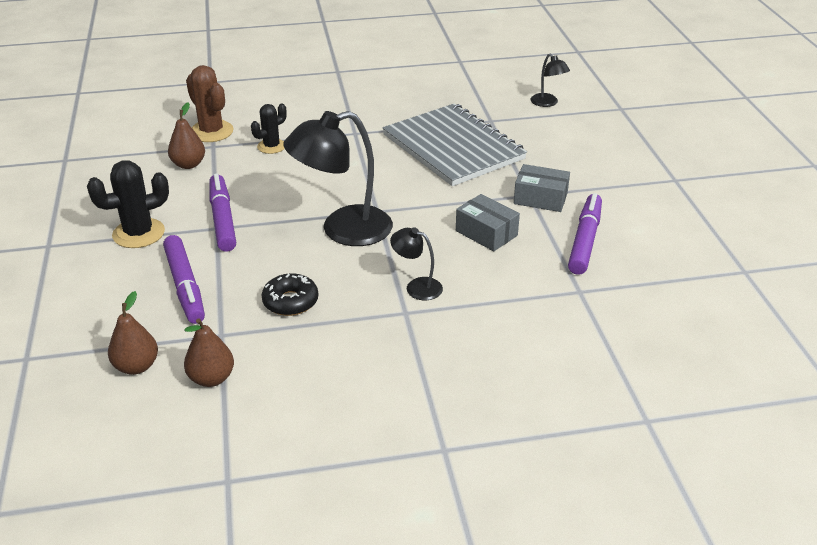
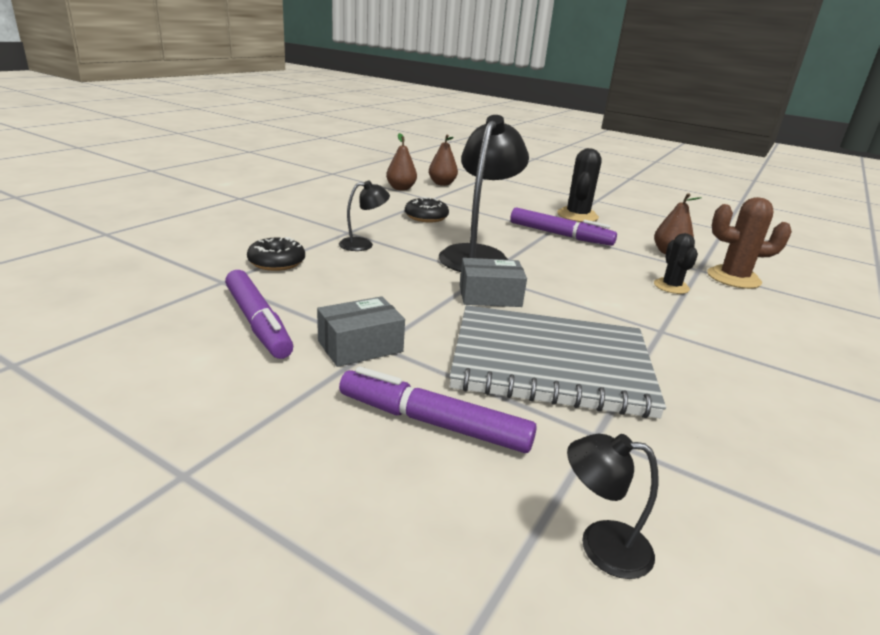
camera: 130 degrees right, 10 degrees down
purple marker [163,235,205,324] -> purple marker moved to [339,366,537,453]
grey box [456,194,520,251] -> grey box moved to [460,258,527,307]
none -> black donut [247,237,305,271]

